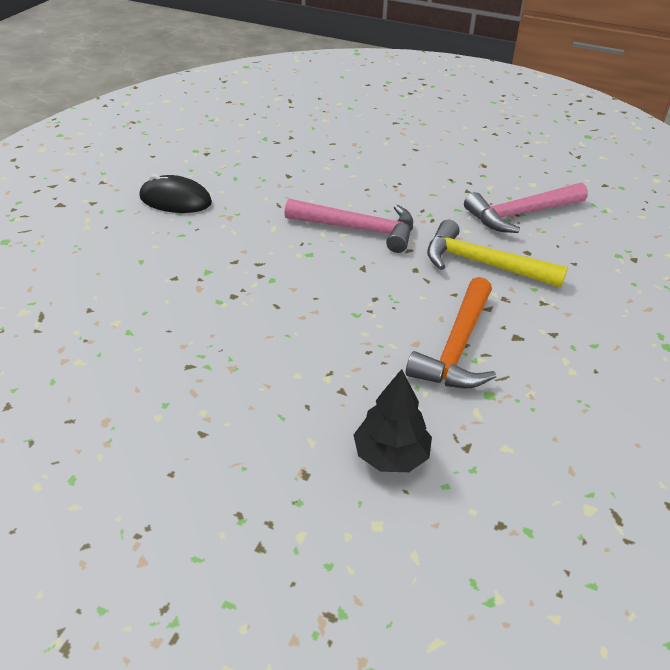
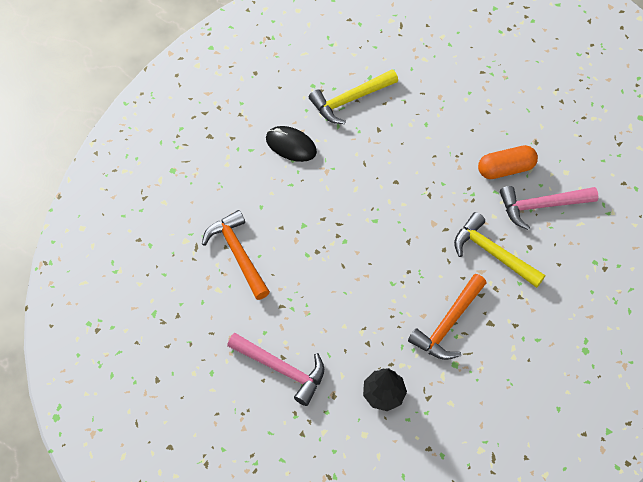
camera: 15 degrees right, 20 degrees up
pink hammer [284,199,413,253] -> pink hammer moved to [227,333,324,406]
none -> orange hammer [202,210,270,300]
none -> yellow hammer [309,69,398,124]
none -> orange capsule [478,145,538,179]

